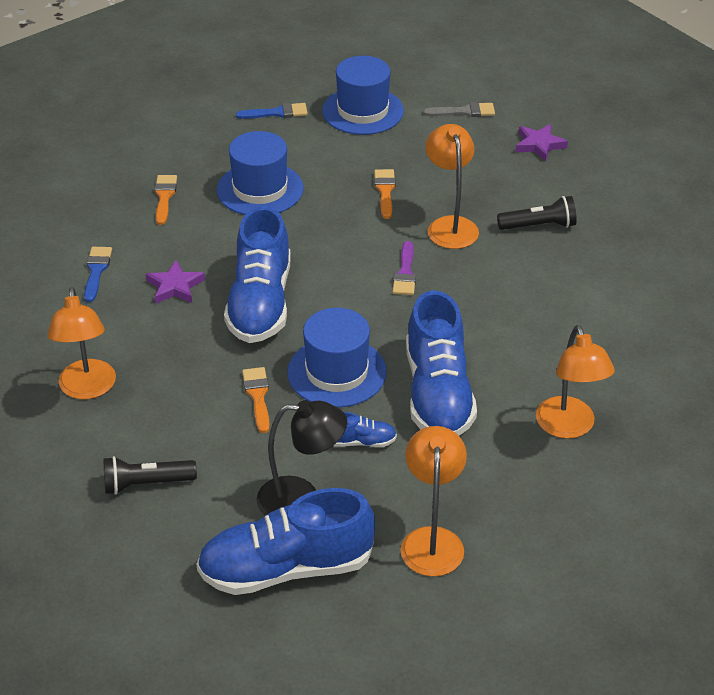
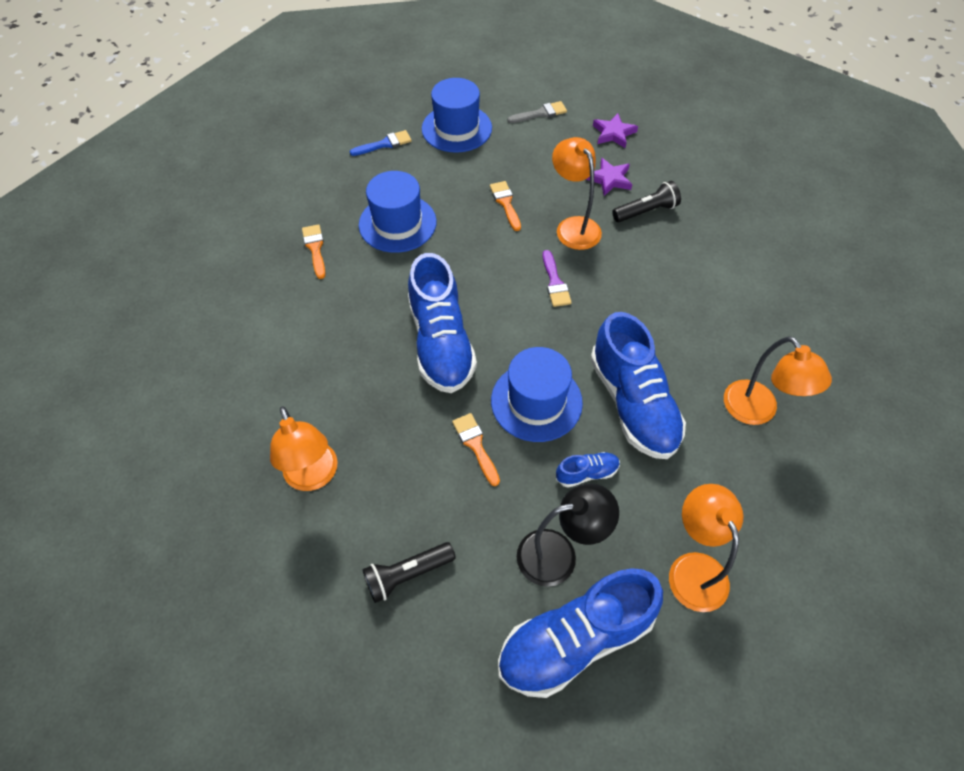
camera: 15 degrees left, 15 degrees up
blue brush [84,247,112,302] -> none
purple star [146,260,205,304] -> purple star moved to [585,158,632,196]

